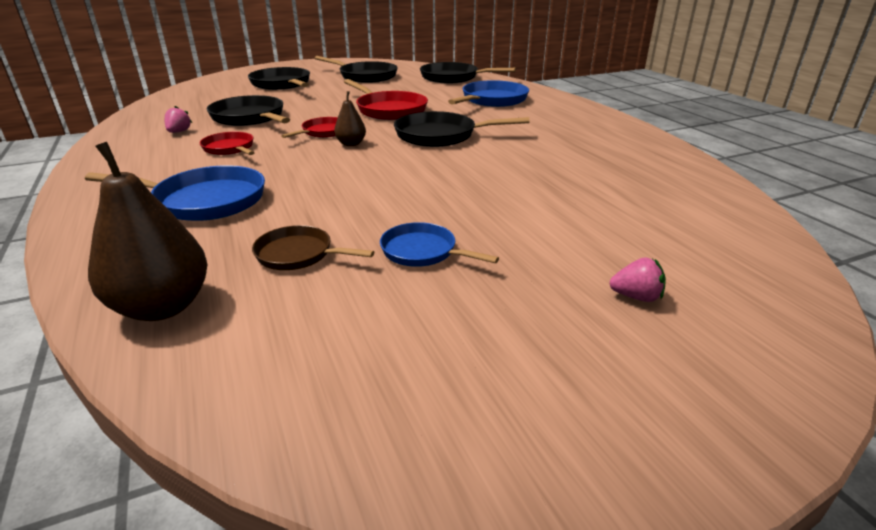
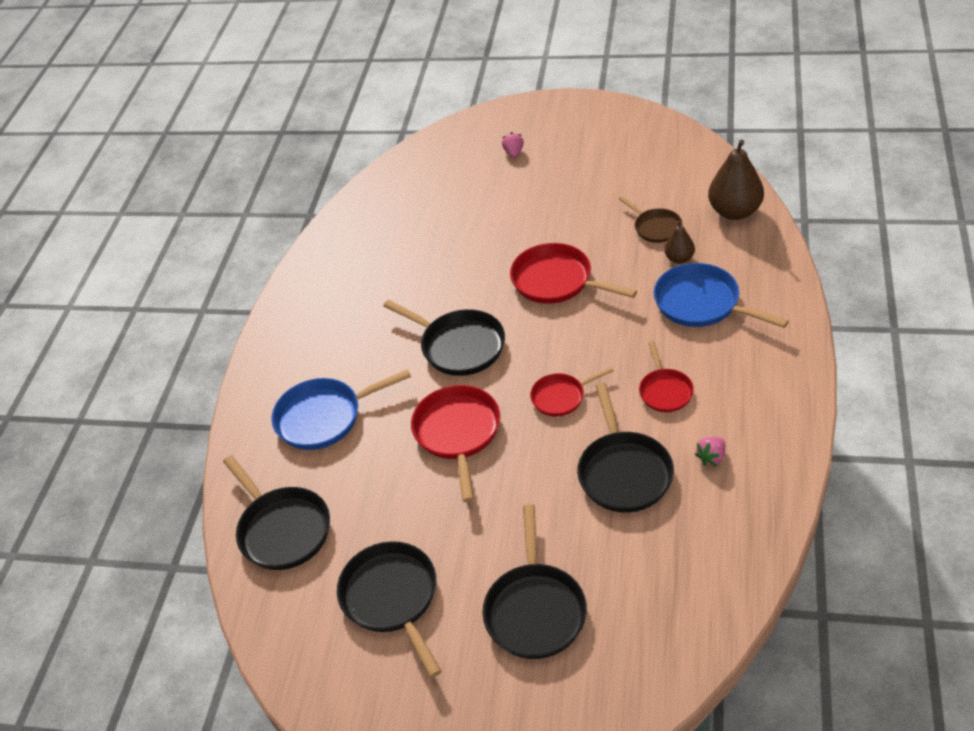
camera: 140 degrees left, 15 degrees up
brown pear [334,91,366,146] -> brown pear moved to [664,221,695,264]
blue pan [380,222,499,267] -> none
pink strawberry [609,257,666,302] -> pink strawberry turned 45 degrees clockwise [502,132,524,158]
none -> red pan [510,243,637,304]

